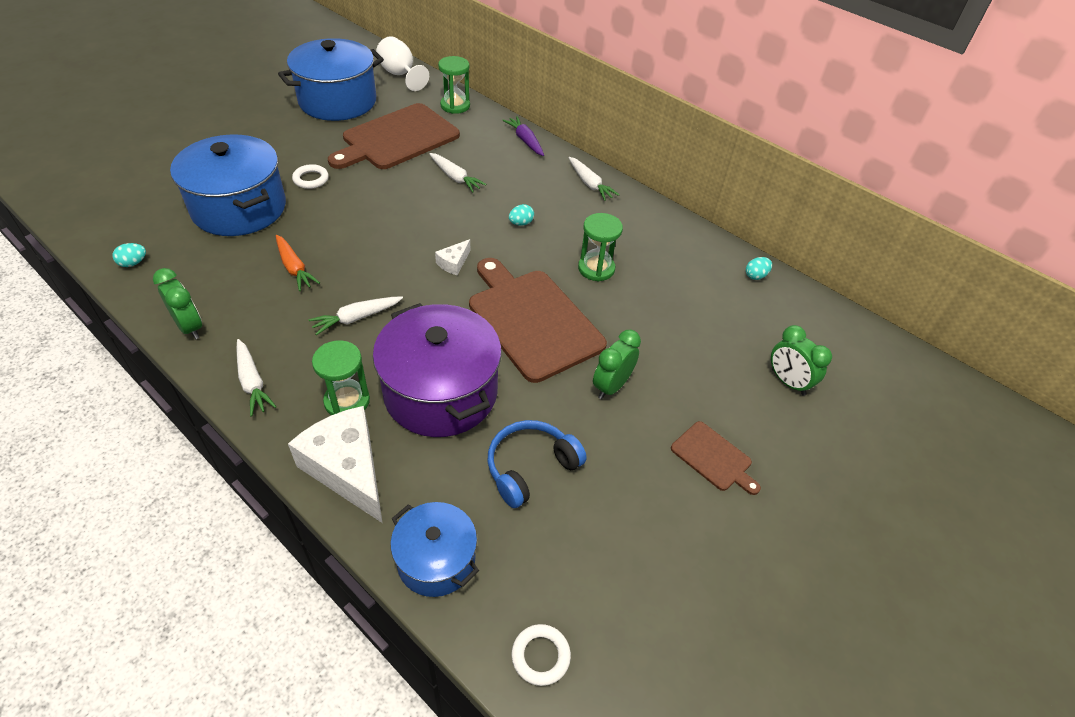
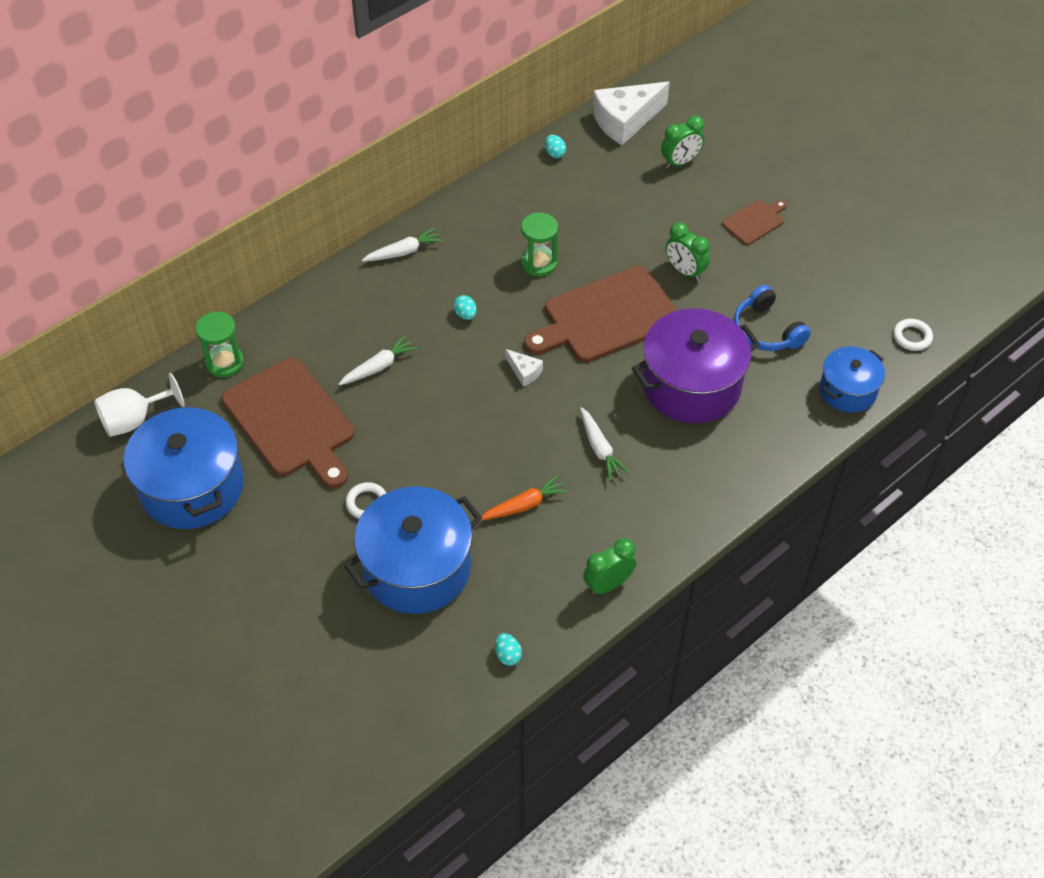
camera: 80 degrees left, 5 degrees up
white carrot [237,339,277,416] -> none
white cheese [288,406,382,523] -> white cheese moved to [593,82,670,145]
green hourglass [312,340,370,415] -> none
purple carrot [502,116,544,156] -> none

